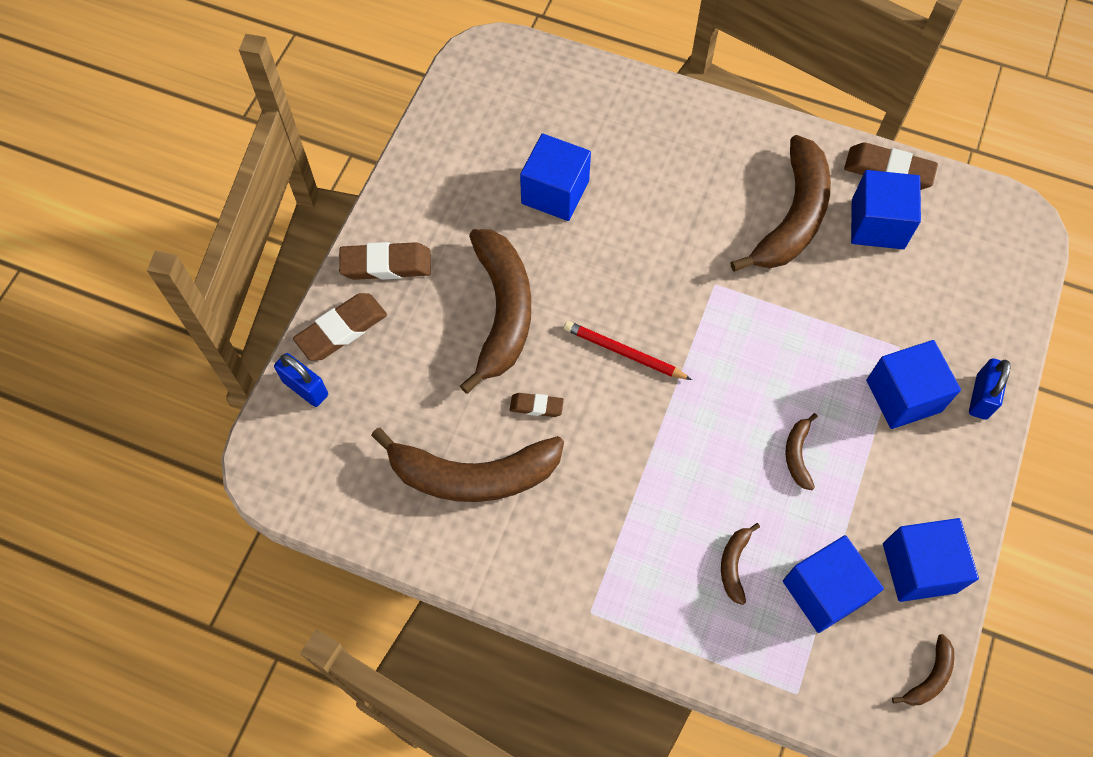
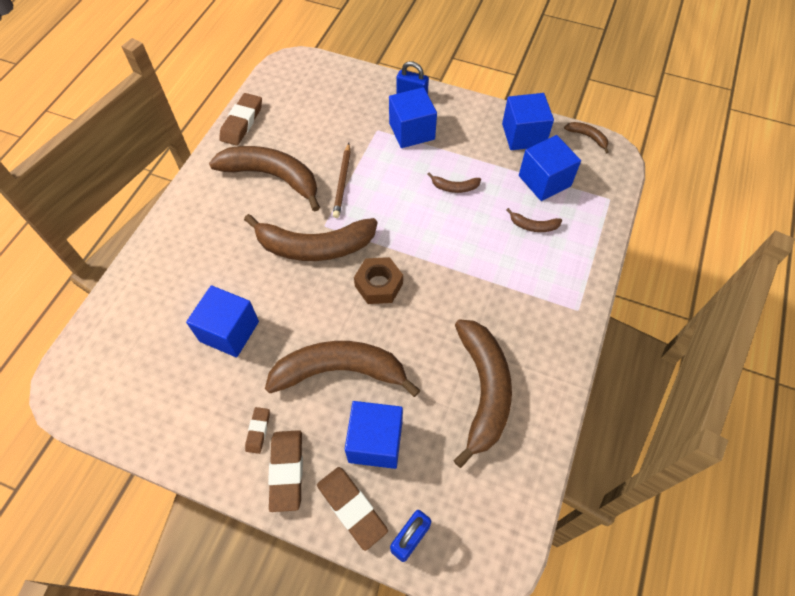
camera: 90 degrees left, 5 degrees down
brown eraser [510,393,564,417] -> brown eraser moved to [245,407,270,454]
red pencil [564,321,692,380] -> brown nut [354,257,403,304]
blue cube [851,170,921,249] -> blue cube moved to [345,401,403,469]
none -> brown banana [244,214,377,261]
none -> brown pencil [333,143,351,218]

